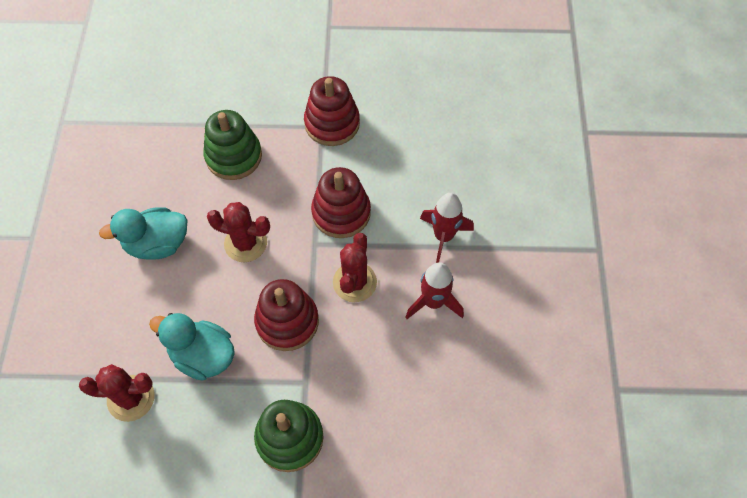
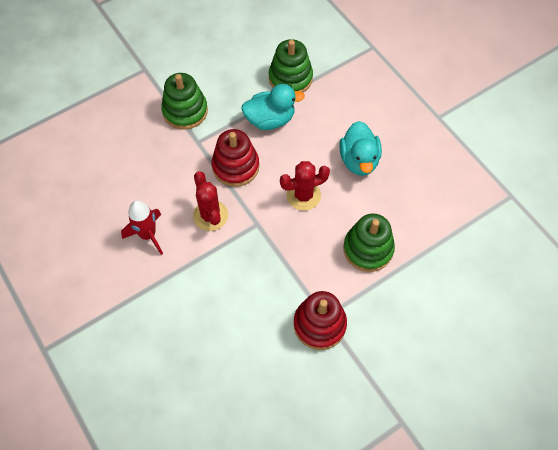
camera: 145 degrees right, 0 degrees up
red cactus [79,364,155,422] -> green stacking toy [269,39,313,92]
turquoise duck [99,207,188,260] -> turquoise duck turned 135 degrees clockwise [339,121,382,176]
red stacking toy [311,167,371,238] -> none
red rocket [420,193,474,263] -> none

